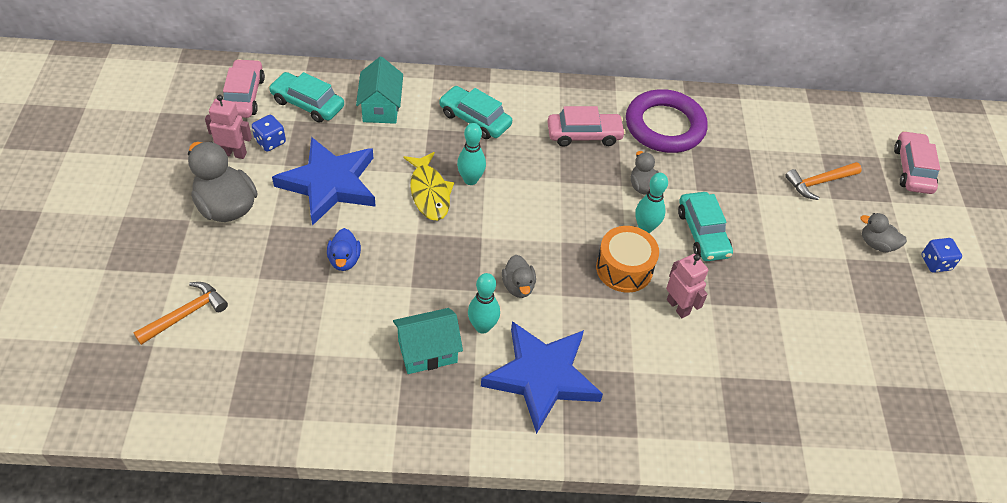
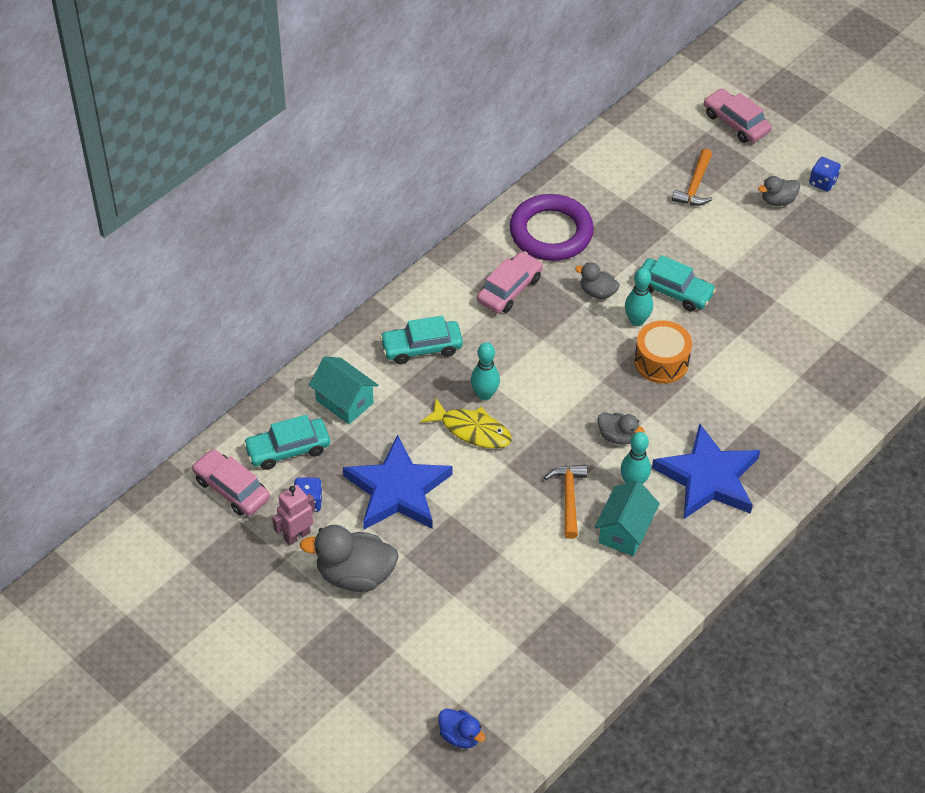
camera: 45 degrees left, 0 degrees up
orange hammer [133,282,228,345] -> orange hammer moved to [544,465,587,539]
blue duck [327,228,361,271] -> blue duck moved to [438,709,486,749]
pink robot [666,254,708,318] -> none

